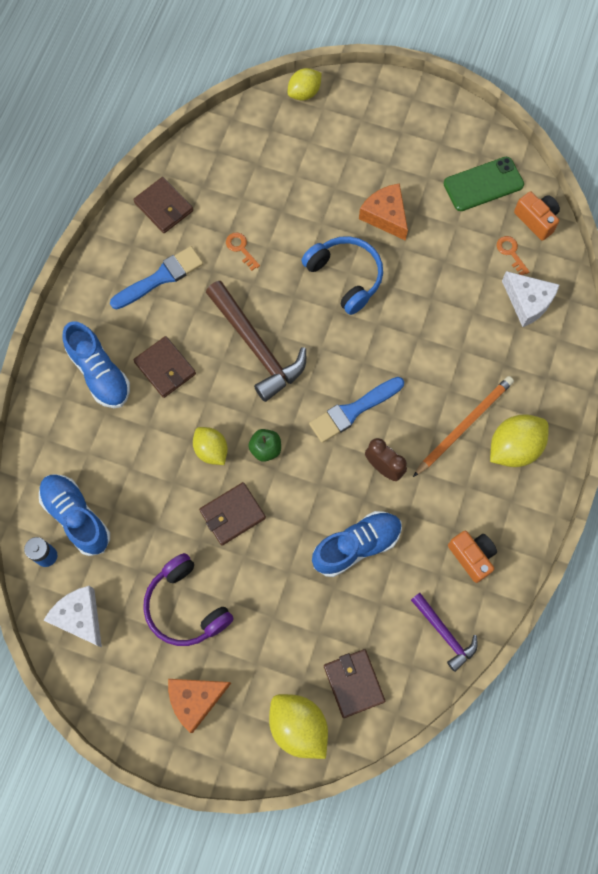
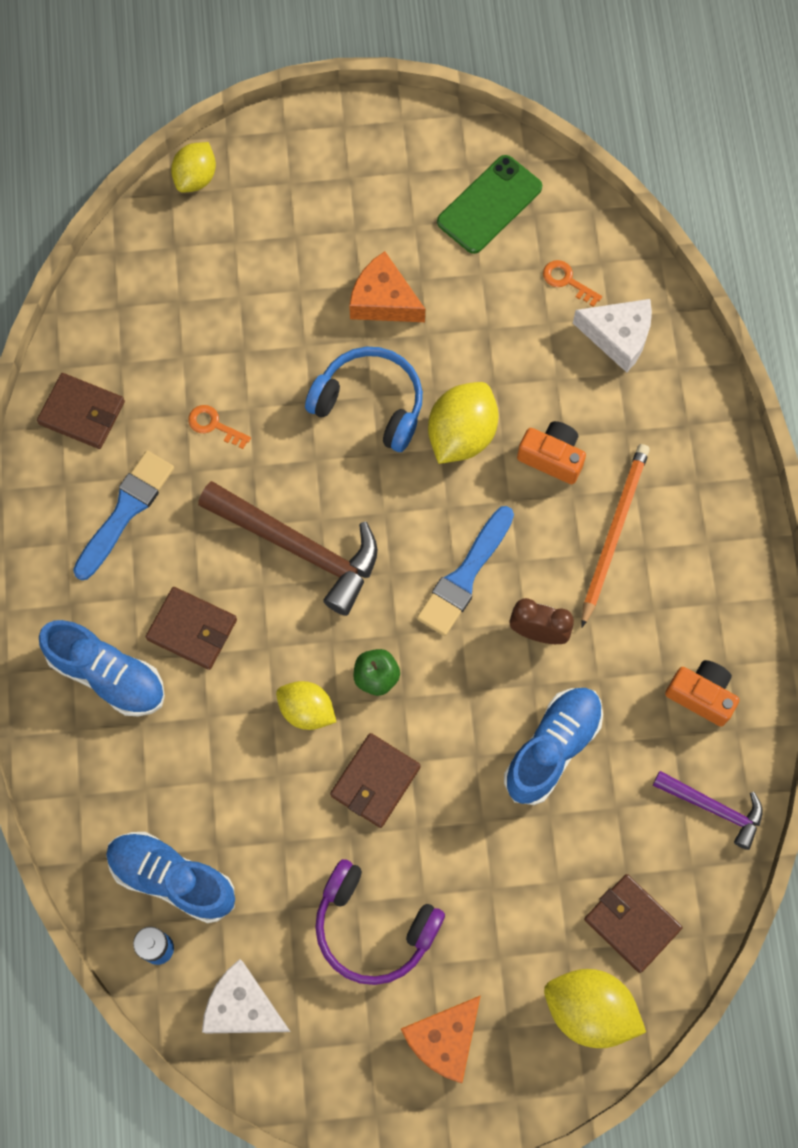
camera: 25 degrees left, 0 degrees up
yellow lemon [490,414,549,467] -> yellow lemon moved to [428,382,499,464]
orange camera [514,192,560,241] -> orange camera moved to [517,421,586,484]

